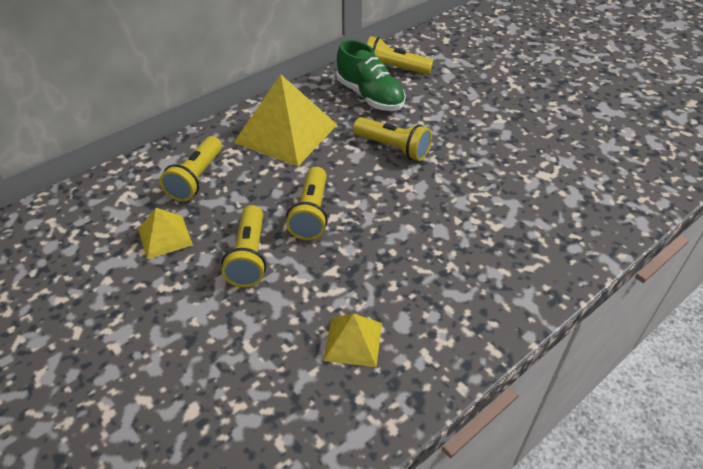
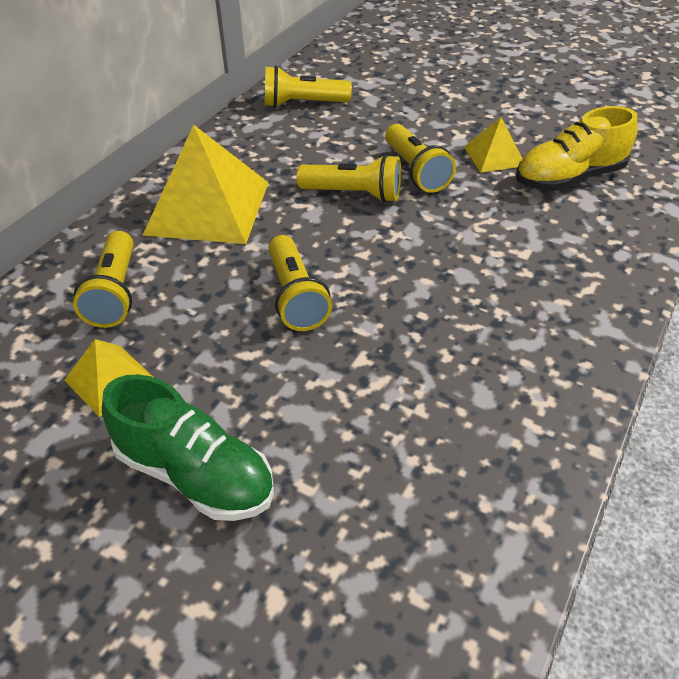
camera: 20 degrees left, 0 degrees up
yellow flashlight [222,205,266,287] -> yellow flashlight moved to [385,124,456,193]
yellow pyramid [323,313,382,367] -> yellow pyramid moved to [464,117,523,173]
green shoe [337,40,406,111] -> green shoe moved to [102,374,274,521]
none -> yellow shoe [516,106,638,191]

